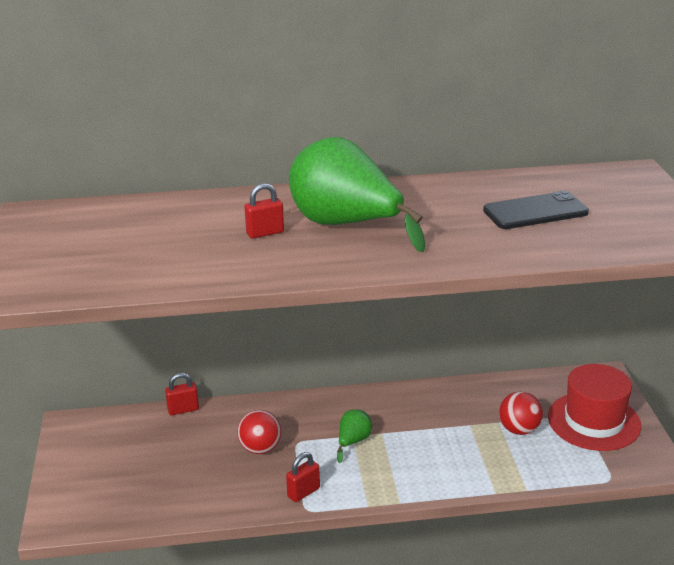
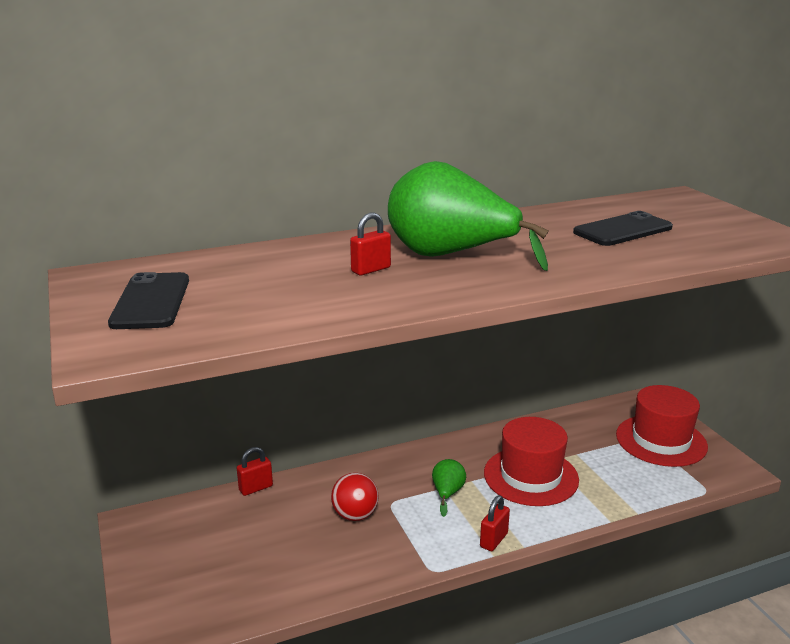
camera: 15 degrees left, 5 degrees down
red padlock [286,452,320,502] -> red padlock moved to [480,495,510,551]
red ball [499,391,543,435] -> none
none -> black phone [108,272,189,329]
none -> red hat [484,417,579,506]

